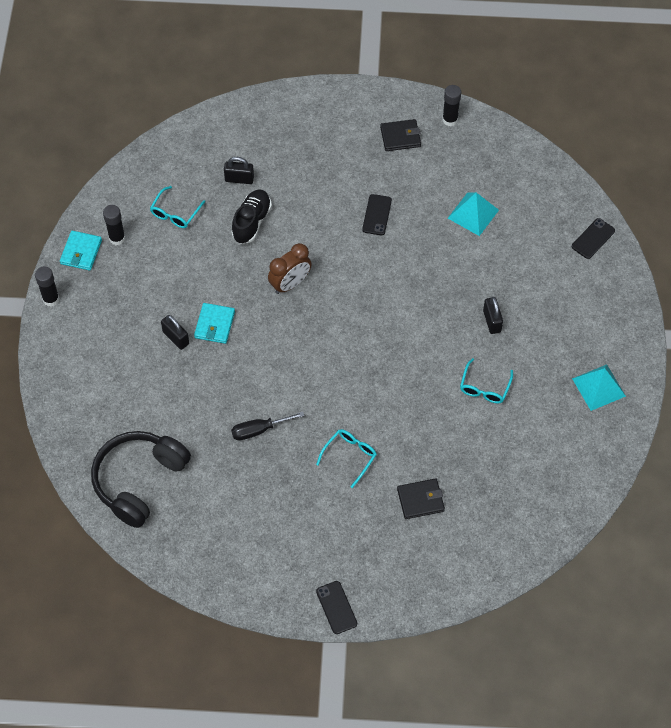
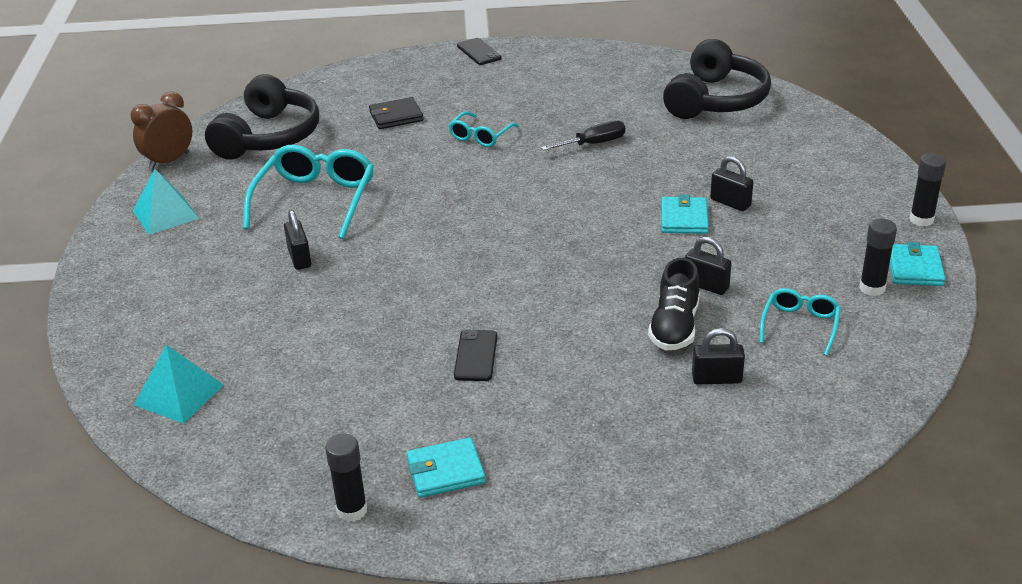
camera: 175 degrees right, 25 degrees down
brown clock [268,243,311,294] -> brown clock moved to [130,91,192,170]
black wallet [380,119,421,151] -> turquoise wallet [407,438,486,498]
turquoise pyramid [448,192,499,236] -> turquoise pyramid moved to [134,345,224,424]
turquoise glasses [460,358,513,403] -> turquoise glasses [243,145,374,239], size x1.83
black phone [572,218,615,259] -> none
none -> black headphones [205,74,319,160]
none -> black padlock [685,236,732,295]

